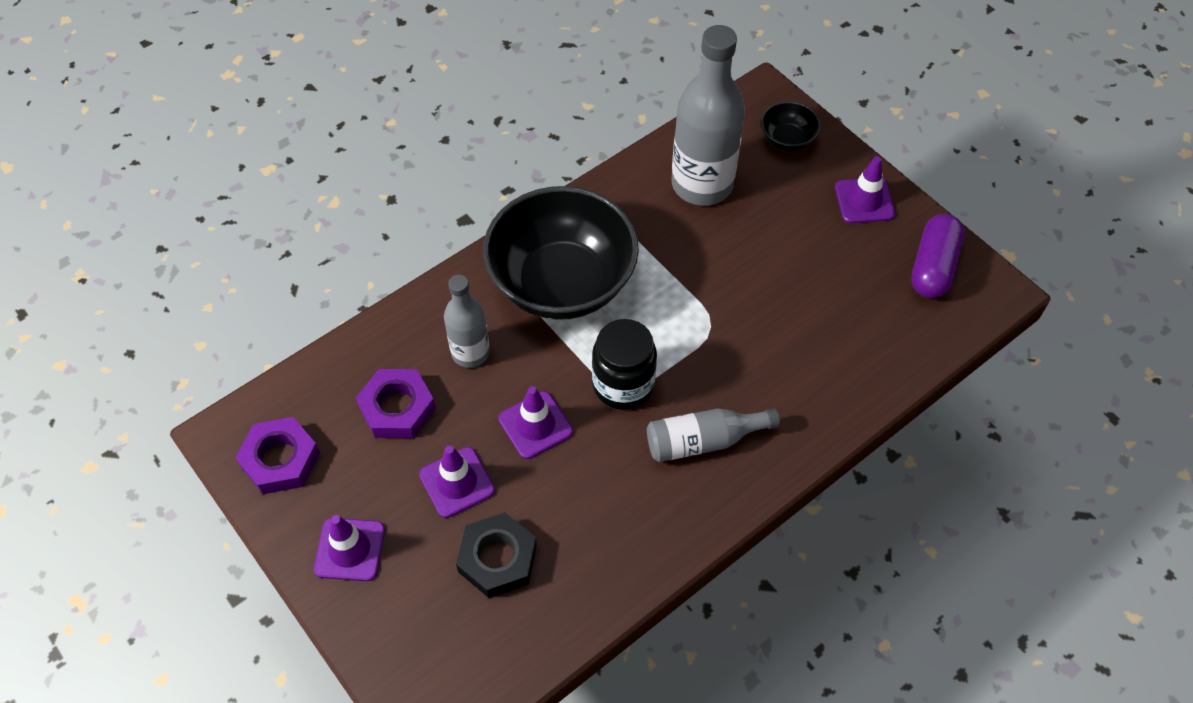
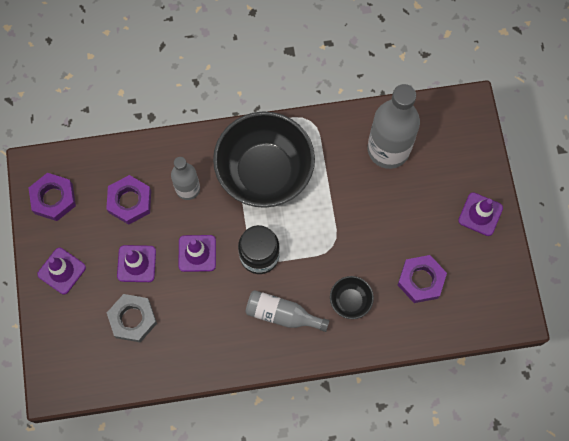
camera: 30 degrees right, 15 degrees up
black nut [456,512,537,598] -> grey nut [107,294,157,343]
black bowl [761,101,821,151] -> black bowl moved to [330,276,374,319]
purple capsule [911,214,964,298] -> none
none -> purple nut [398,255,447,303]

